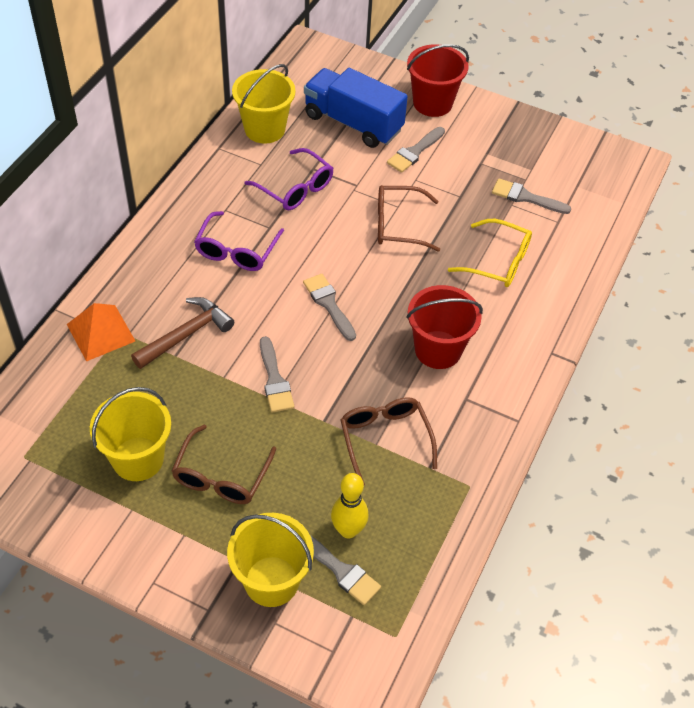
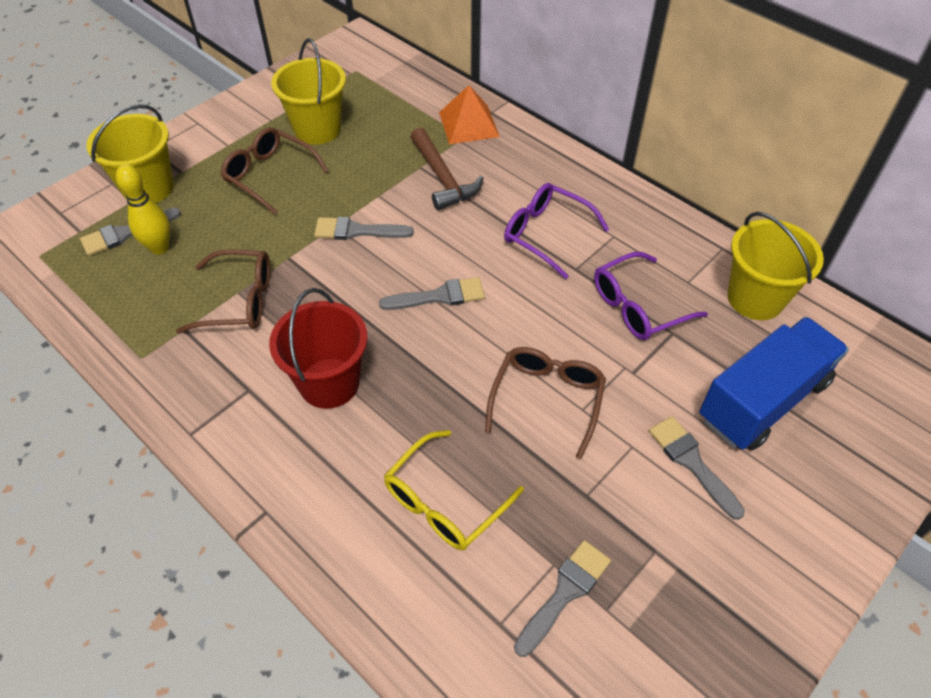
camera: 110 degrees right, 0 degrees up
red bucket [407,44,469,117] -> none

